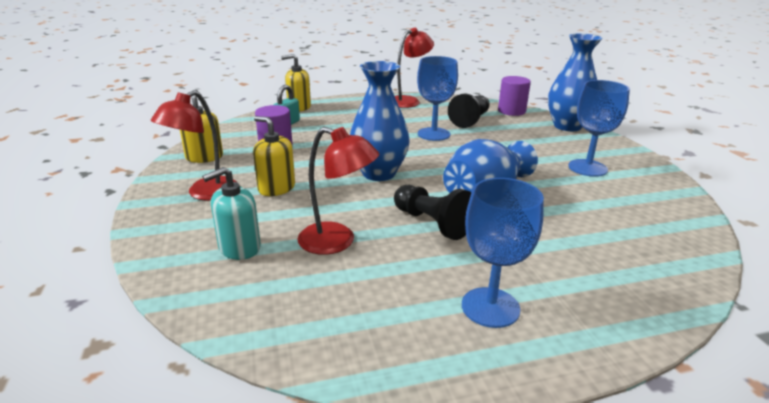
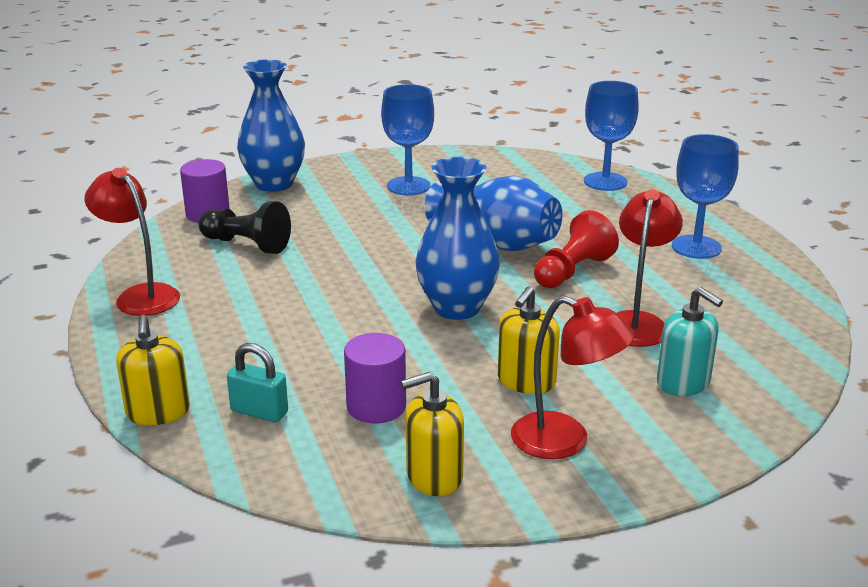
camera: 95 degrees left, 0 degrees up
black pawn [394,185,471,240] -> red pawn [534,210,619,288]
blue goblet [417,56,458,141] -> blue goblet moved to [584,81,639,191]

